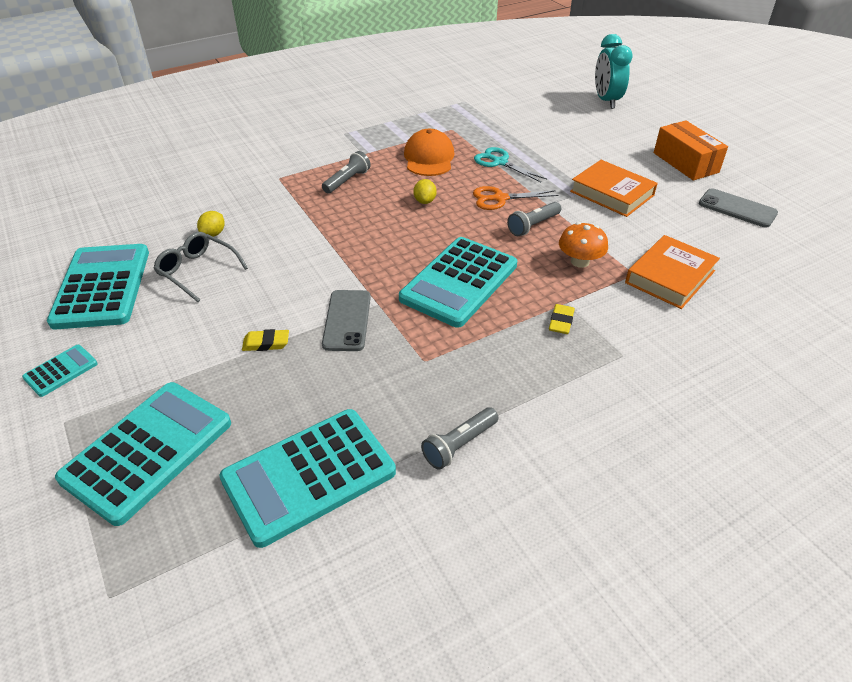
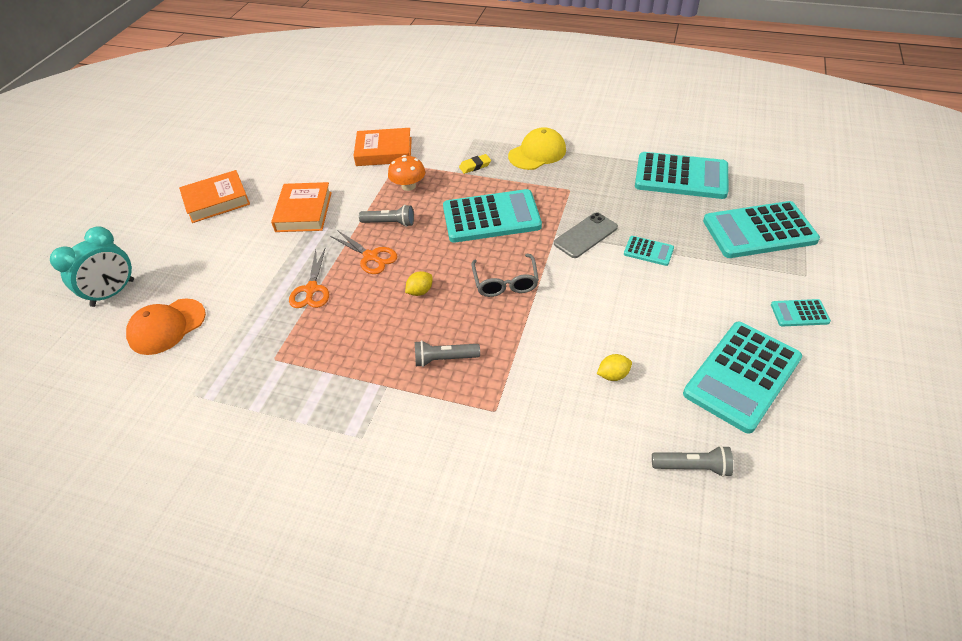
camera: 130 degrees left, 5 degrees up
grey glasses [153,232,248,302] -> grey glasses moved to [472,254,539,297]
yellow eraser [242,329,289,351] -> turquoise calculator [624,236,674,266]
orange cap [404,129,454,176] -> orange cap moved to [126,298,206,355]
grey flashlight [421,407,499,470] -> grey flashlight moved to [652,445,733,477]
turquoise scissors [474,147,547,182] -> orange scissors [289,249,329,308]
orange box [654,120,728,181] -> orange book [179,170,250,223]
grey phone [699,188,778,228] -> none
none -> yellow cap [508,127,566,170]

